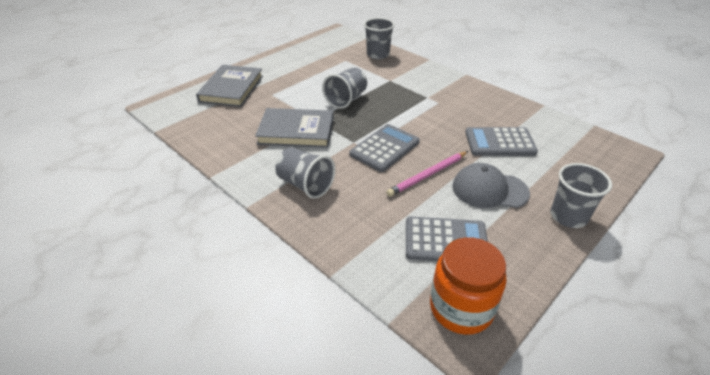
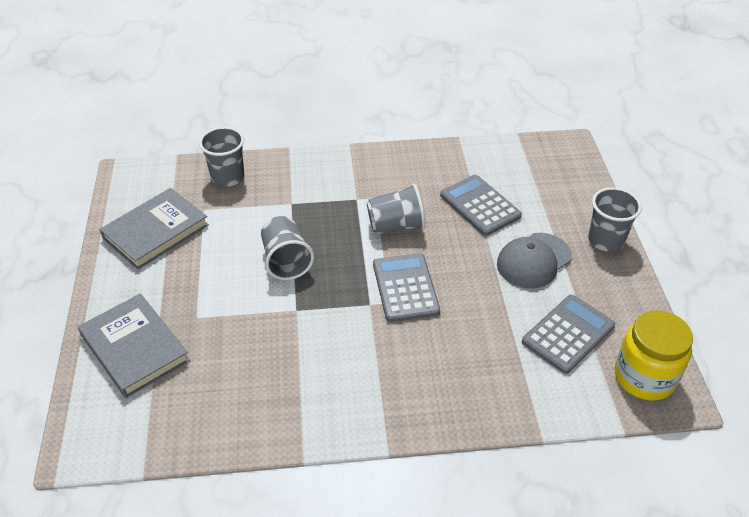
camera: 50 degrees left, 5 degrees up
grey book [255,108,334,148] -> grey book moved to [99,188,209,270]
grey cup [275,147,335,199] -> grey cup moved to [367,184,425,234]
pink pencil [386,151,468,197] -> none
orange jar [430,237,507,335] -> yellow jar [615,310,693,401]
grey calculator [465,127,538,156] -> grey calculator turned 105 degrees clockwise [440,175,522,236]

